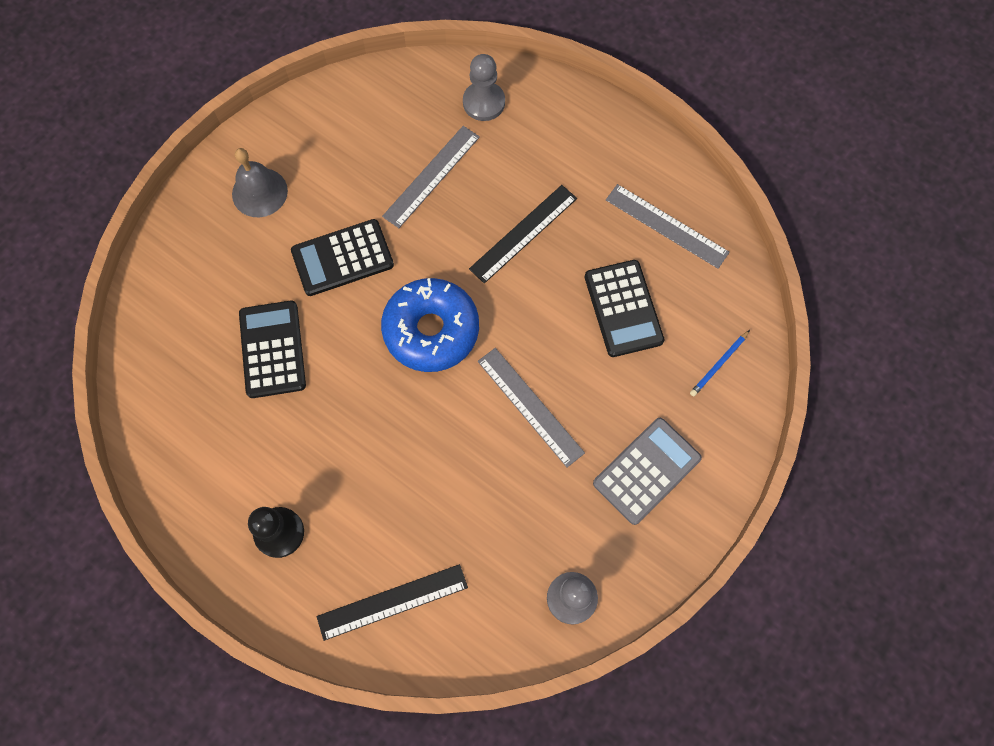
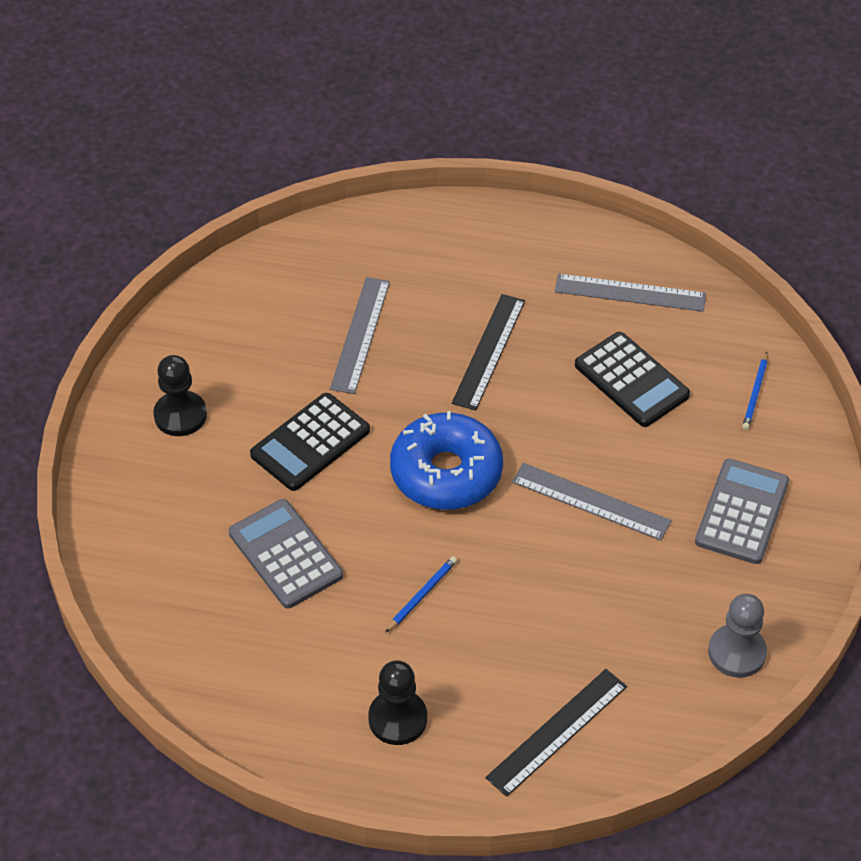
camera: 25 degrees left, 20 degrees down
grey bell [232,148,288,217] -> black pawn [153,355,207,436]
black calculator [239,301,306,398] -> grey calculator [229,499,343,608]
grey pawn [463,54,505,121] -> none
none -> blue pencil [385,556,457,633]

